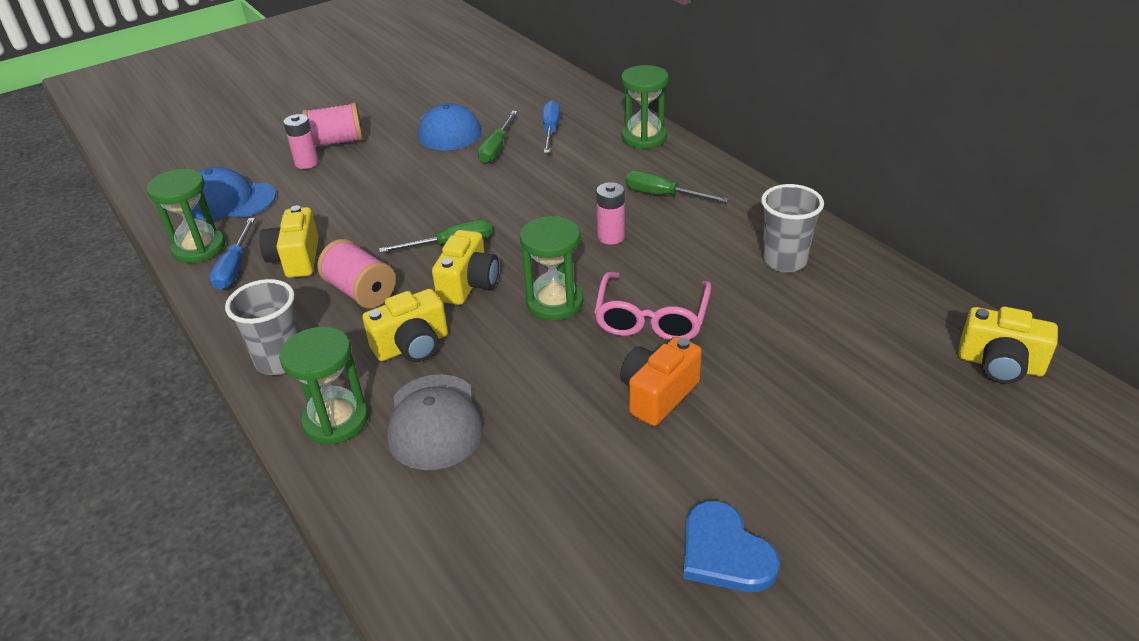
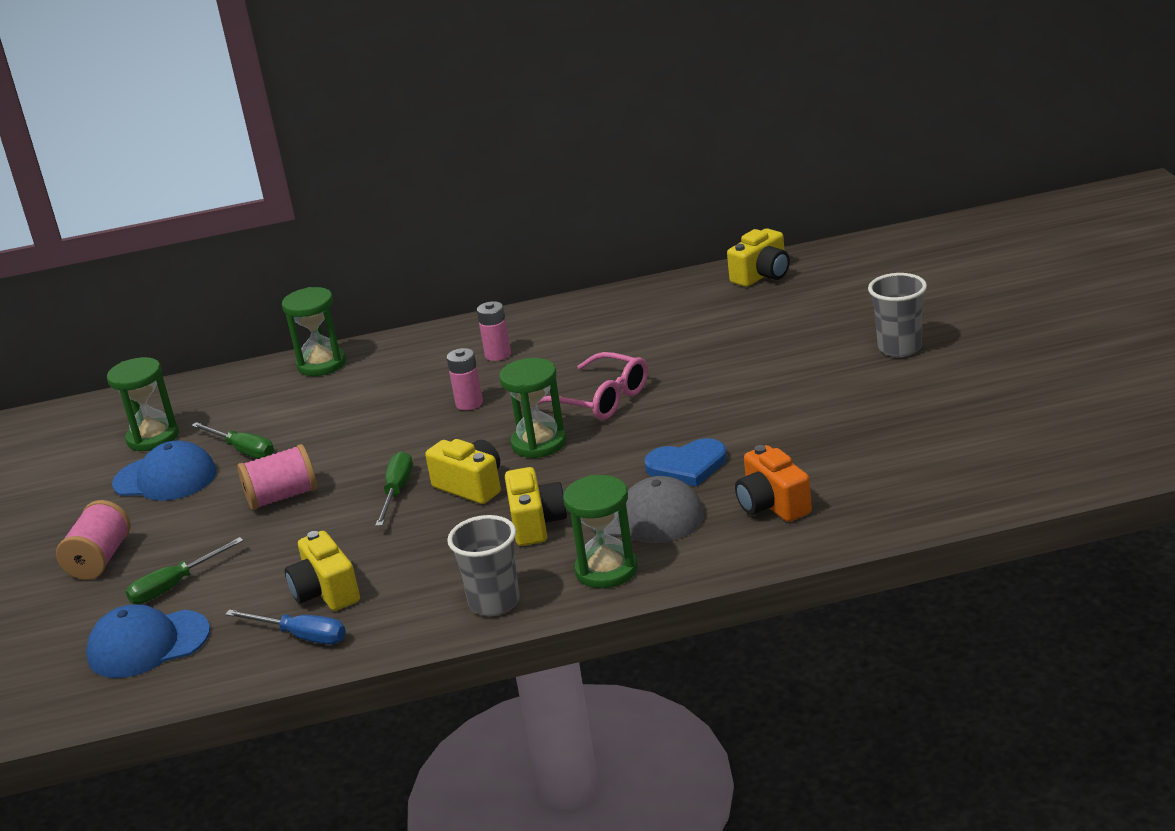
camera: 65 degrees left, 10 degrees down
green hourglass [147,169,225,263] -> green hourglass moved to [107,357,179,451]
blue cap [191,167,276,220] -> blue cap turned 45 degrees clockwise [86,604,210,678]
yellow camera [259,205,319,278] -> yellow camera turned 45 degrees clockwise [285,531,360,611]
pink battery [283,114,319,169] -> pink battery moved to [477,301,511,361]
pink spool [317,239,396,308] -> pink spool moved to [237,444,317,510]
blue screwdriver [542,100,560,153] -> none
orange camera [620,336,702,426] -> orange camera moved to [735,445,812,522]
green screwdriver [626,171,729,203] -> green screwdriver moved to [126,537,244,604]
blue heart [683,501,780,592] -> blue heart moved to [644,438,727,487]
grey cup [761,184,824,273] -> grey cup moved to [868,273,927,357]

